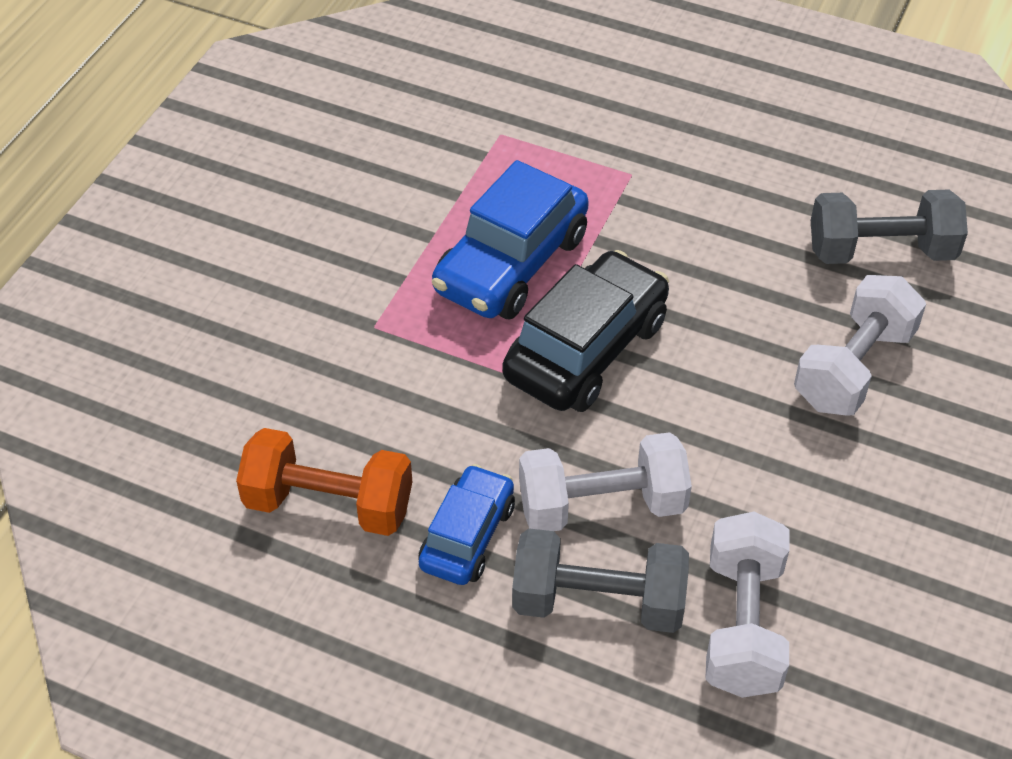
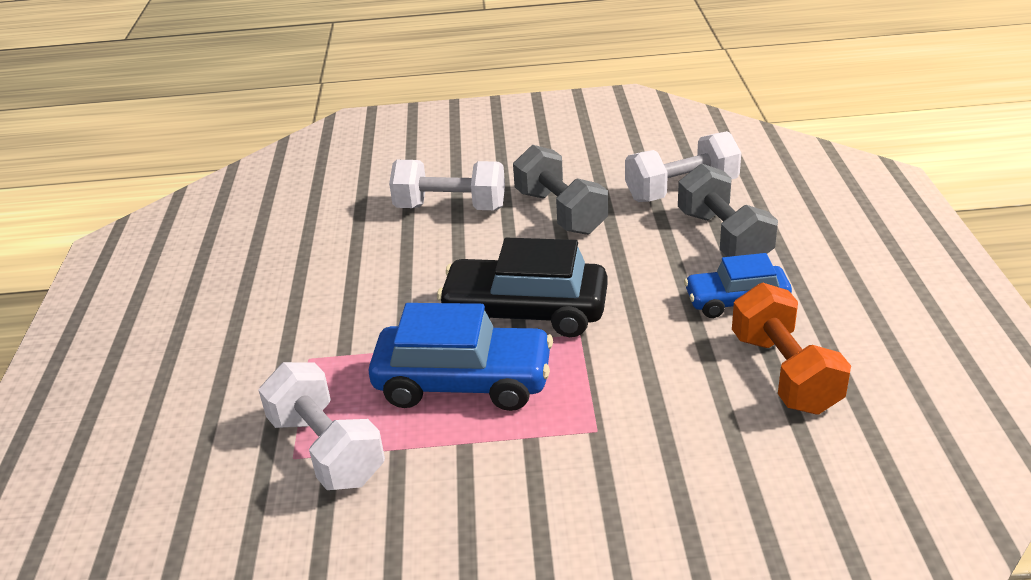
camera: 115 degrees left, 15 degrees down
white dumbbell [519,432,692,531] -> white dumbbell moved to [259,362,385,490]
grey dumbbell [811,190,968,264] -> grey dumbbell moved to [513,145,608,235]

